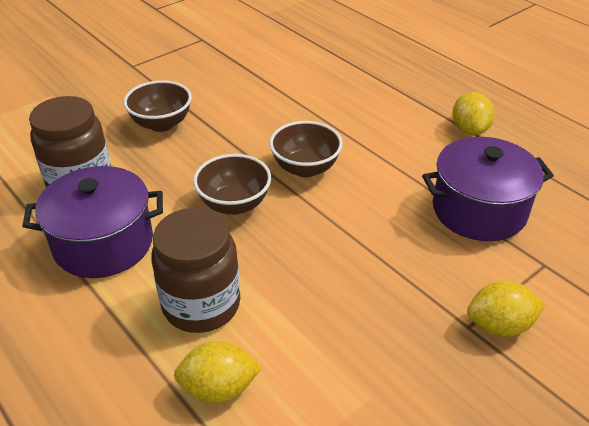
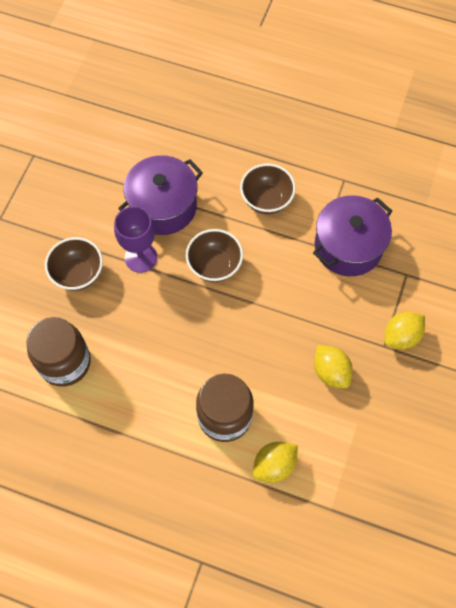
camera: 30 degrees left, 25 degrees up
purple pot [22,166,163,278] -> purple pot moved to [118,155,203,235]
brown bowl [193,154,271,215] -> brown bowl moved to [240,164,296,214]
yellow lemon [452,92,495,135] -> yellow lemon moved to [314,345,353,388]
none -> purple goblet [114,206,157,273]

